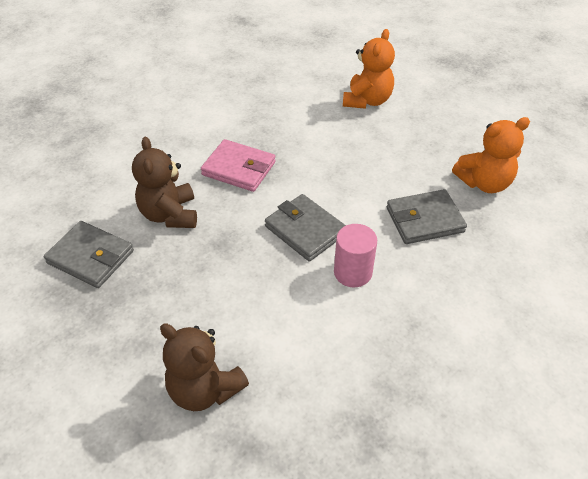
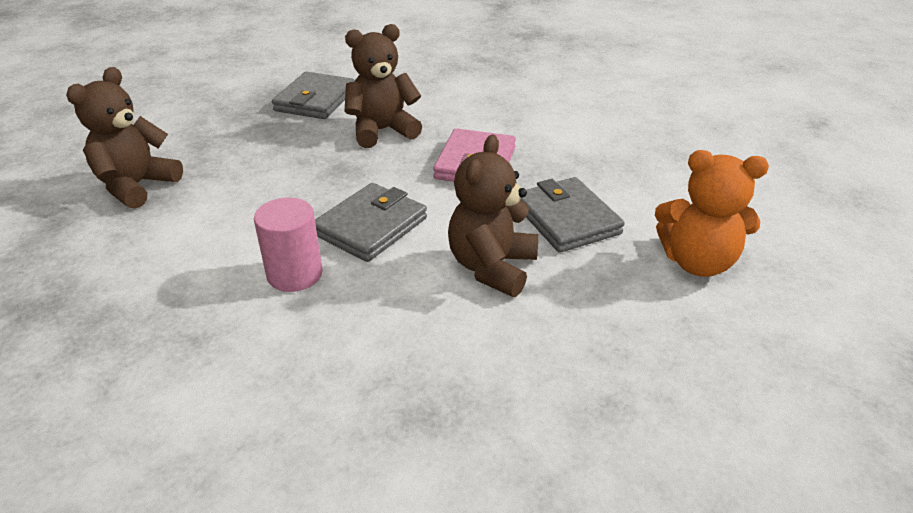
camera: 80 degrees right, 10 degrees down
grey wallet [387,189,467,244] -> grey wallet moved to [521,177,625,253]
orange teddy bear [452,117,530,193] -> none
none -> brown teddy bear [448,135,538,297]

